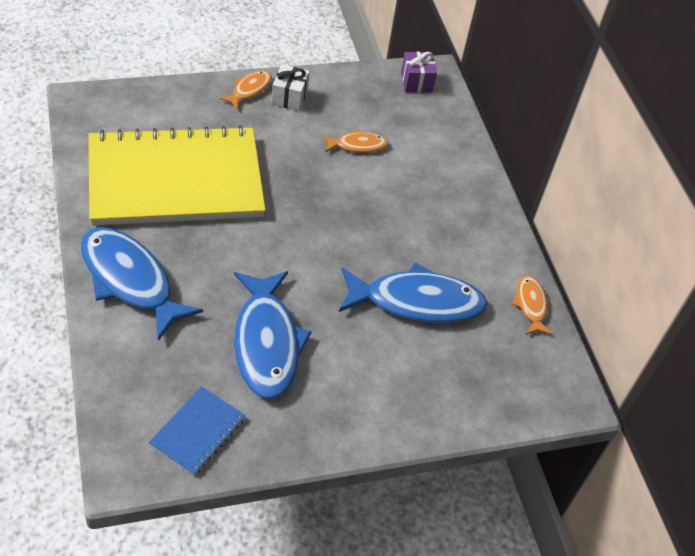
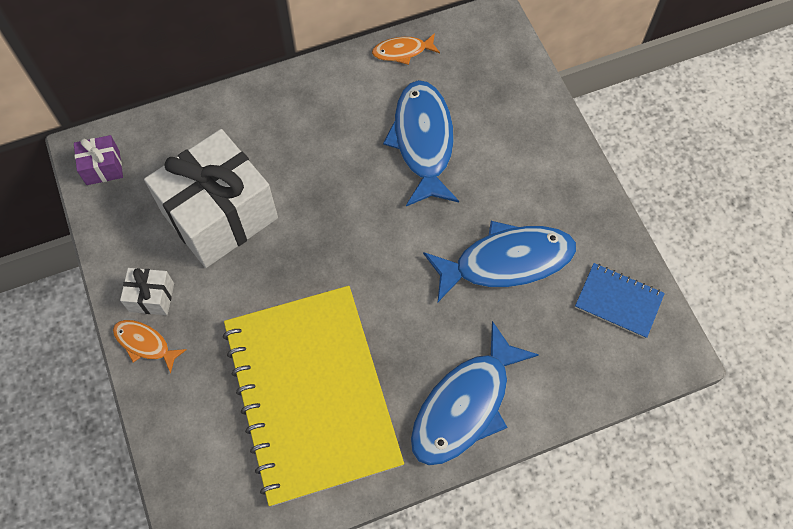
camera: 90 degrees left, 15 degrees up
orange fish [323,129,389,153] -> white gift [144,129,278,268]

